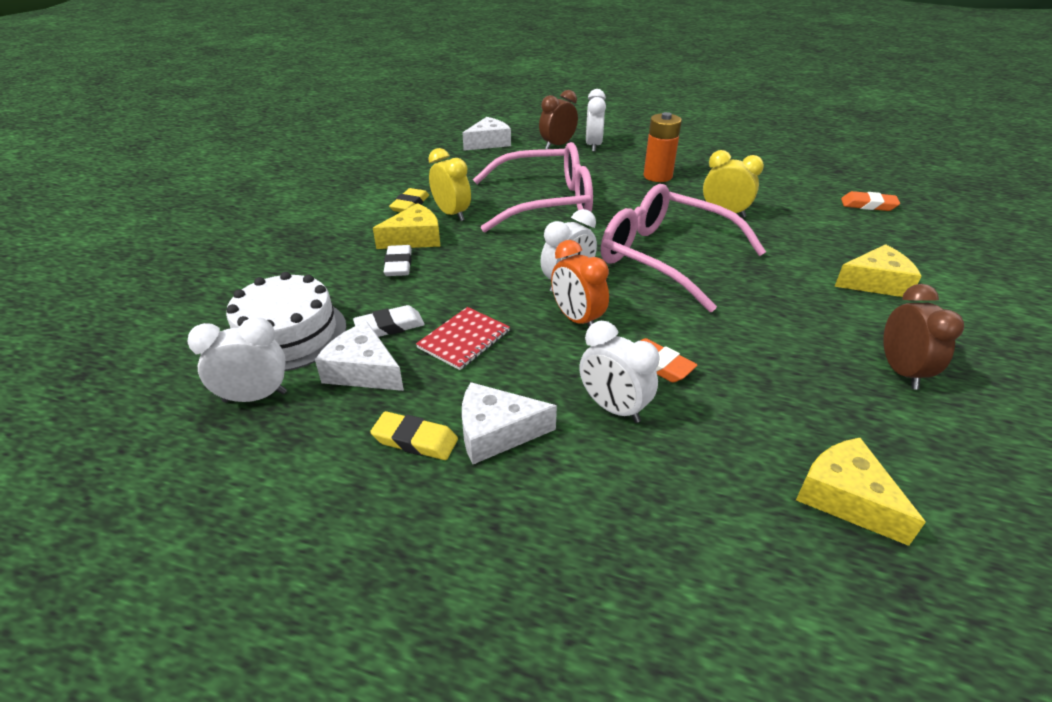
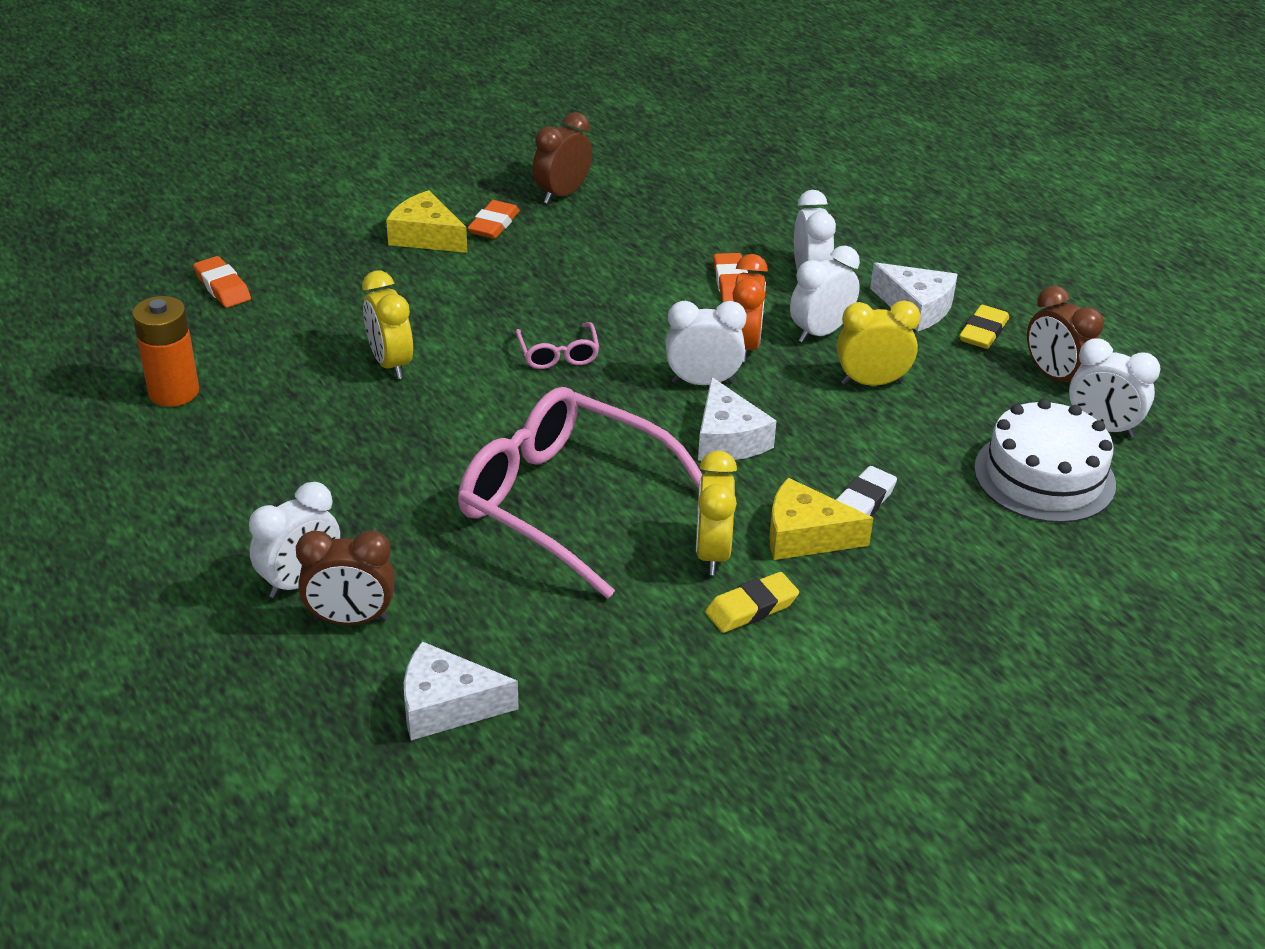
camera: 140 degrees left, 0 degrees up
white cheese [315,322,404,391] -> white cheese moved to [698,377,777,461]
white eraser [353,305,425,337] -> none
yellow eraser [370,411,458,460] -> yellow eraser turned 60 degrees clockwise [959,305,1009,349]
red notebook [416,307,510,370] -> yellow clock [837,301,920,386]
pink glasses [601,184,766,312] -> pink glasses [516,322,599,369], size x0.42
orange battery [643,112,682,182] -> orange battery moved to [132,296,199,407]
yellow cheese [796,438,926,546] -> none
none -> orange eraser [467,200,520,239]
none -> white clock [790,246,860,343]
none -> brown clock [1027,286,1104,383]

